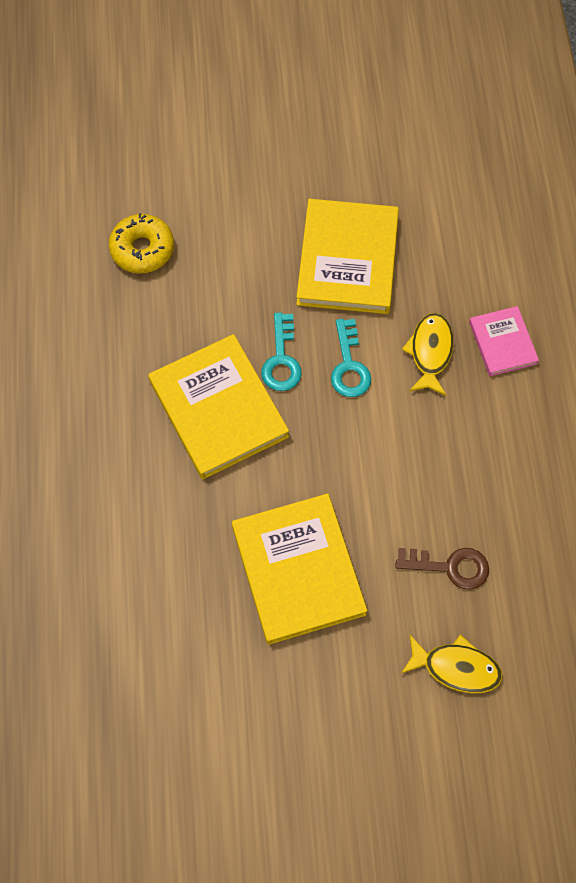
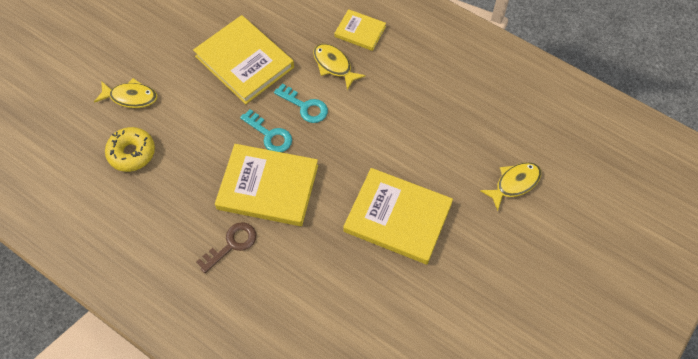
camera: 50 degrees left, 5 degrees down
brown key [396,548,489,590] -> brown key moved to [196,222,256,273]
pink book [469,306,539,376] -> yellow book [335,9,386,51]
none -> yellow fish [94,78,157,108]

